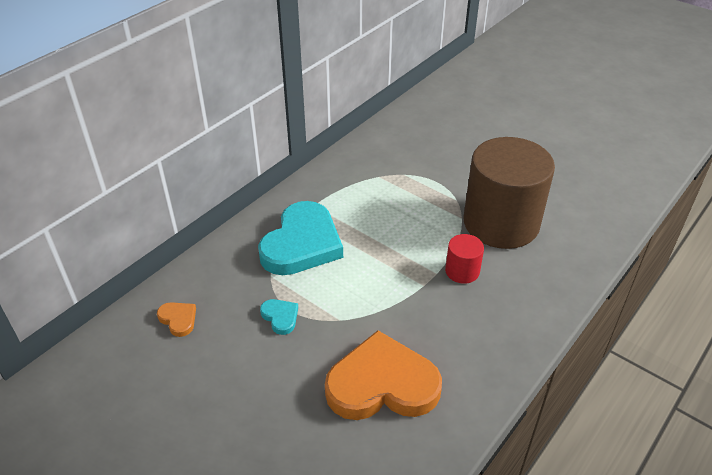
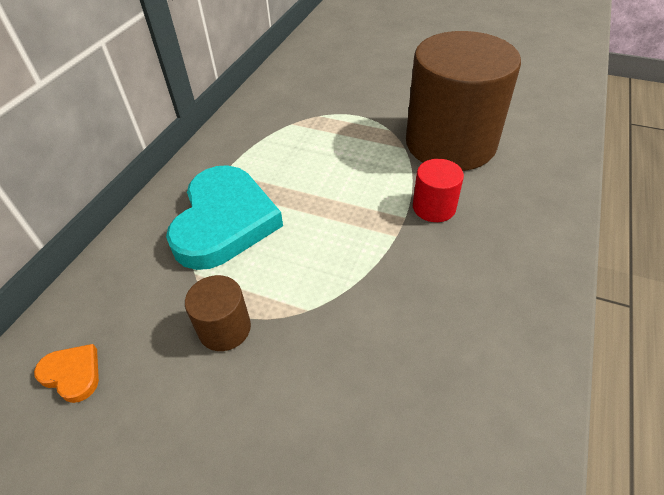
camera: 15 degrees left, 5 degrees up
turquoise heart [260,299,298,335] -> brown cylinder [185,275,251,351]
orange heart [325,330,442,420] -> none

